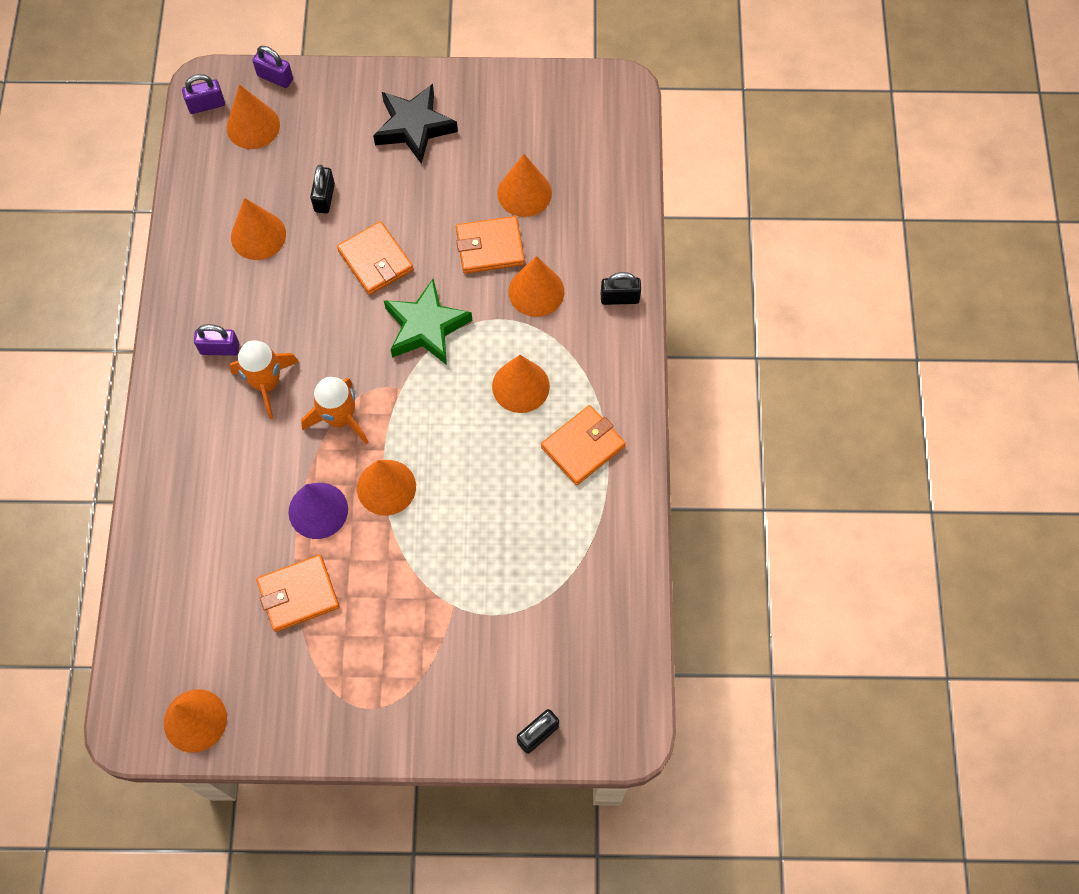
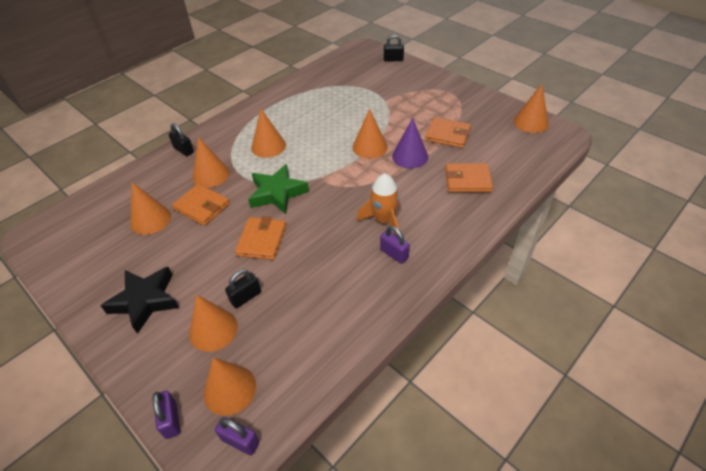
camera: 135 degrees left, 20 degrees down
orange cone [231,198,286,260] -> orange cone moved to [189,295,238,352]
orange rocket [301,377,369,445] -> none
orange wallet [541,405,626,485] -> orange wallet moved to [445,163,493,192]

